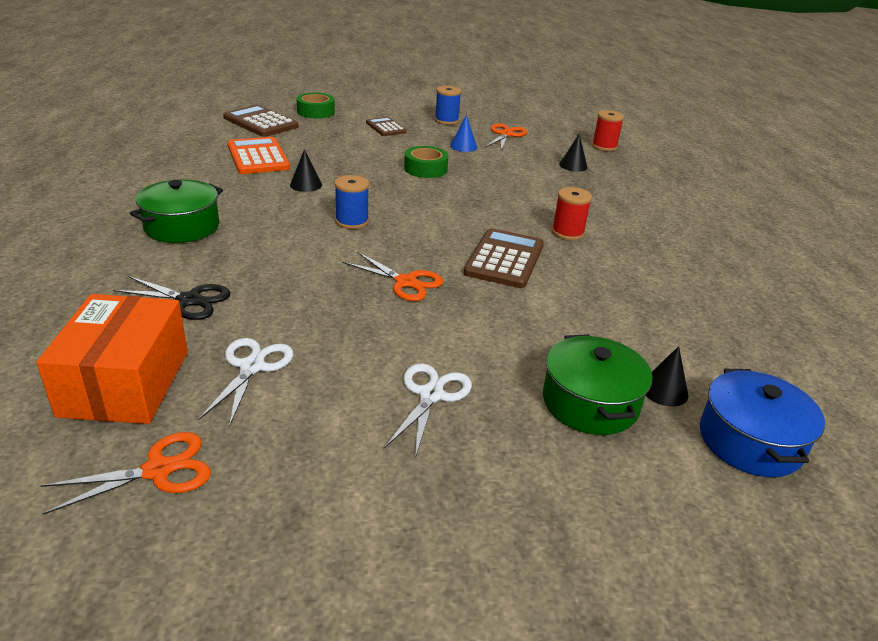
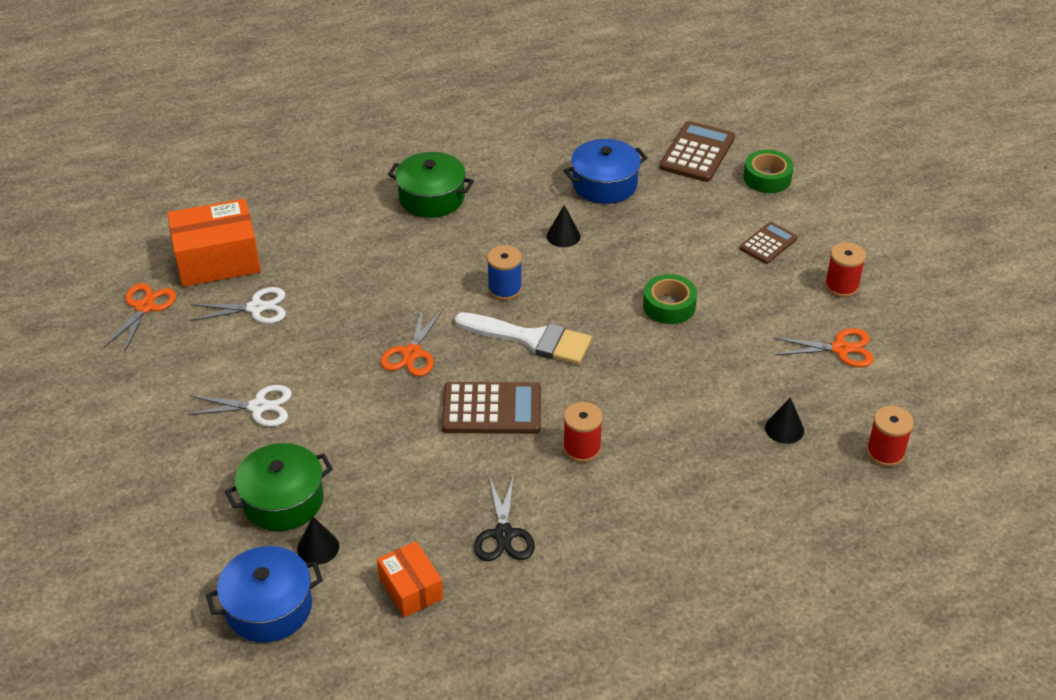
camera: 75 degrees right, 10 degrees up
orange scissors [40,432,211,515] -> orange scissors turned 120 degrees counterclockwise [104,283,176,353]
black scissors [113,276,230,320] -> black scissors moved to [474,474,535,561]
orange calculator [228,137,290,174] -> blue pot [564,139,647,204]
blue spool [435,86,461,125] -> red spool [825,242,866,298]
blue cone [450,115,477,152] -> none
none -> orange box [377,541,443,617]
none -> white brush [455,312,592,364]

